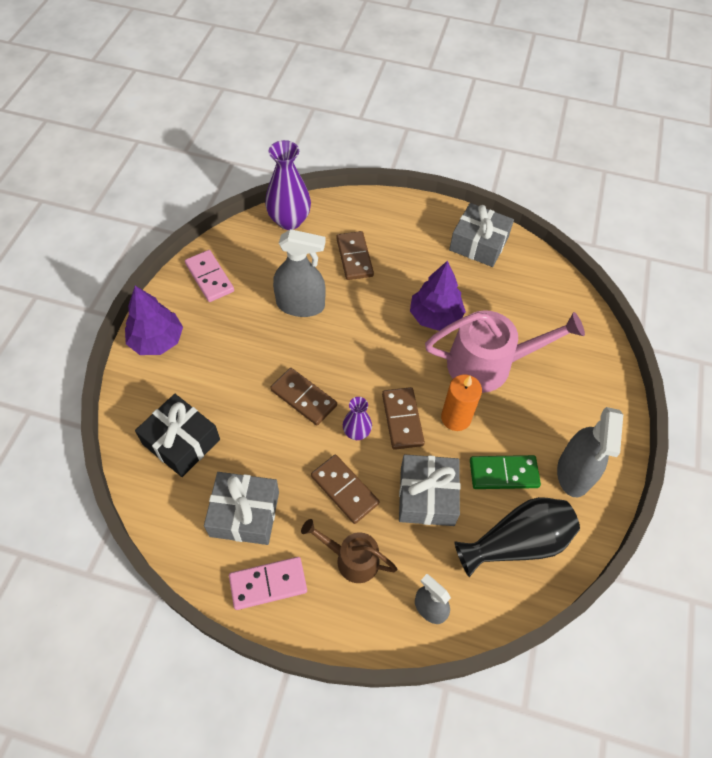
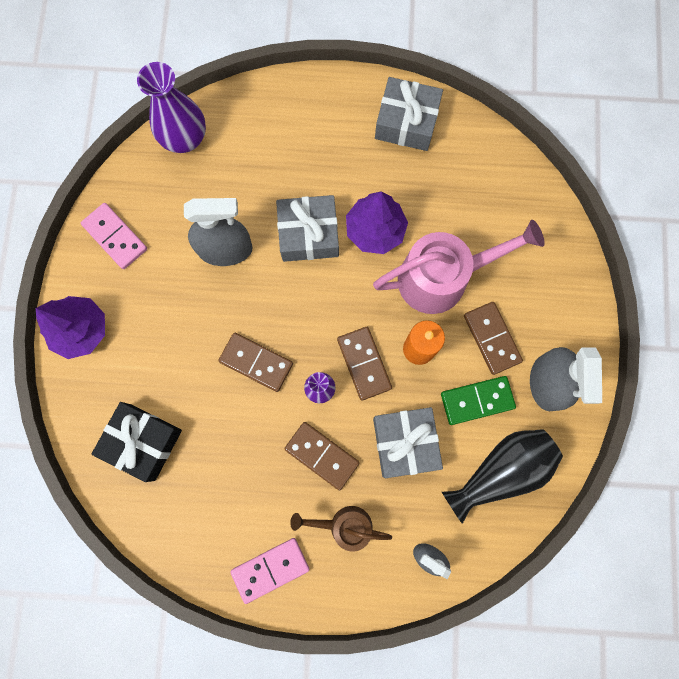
camera: 10 degrees left, 20 degrees up
grey gift [204,472,279,545] -> grey gift moved to [276,195,339,262]
brown domino [336,231,374,280] -> brown domino moved to [464,302,523,375]

